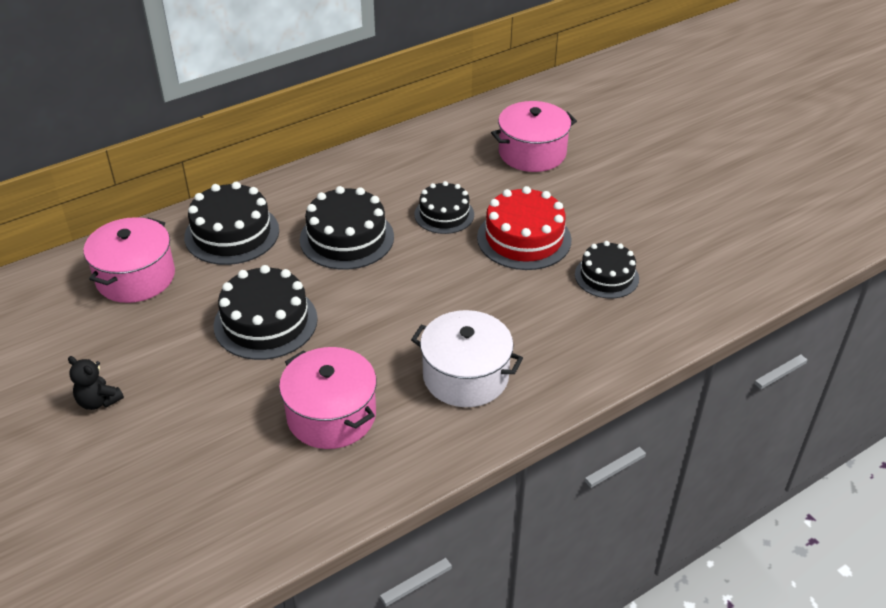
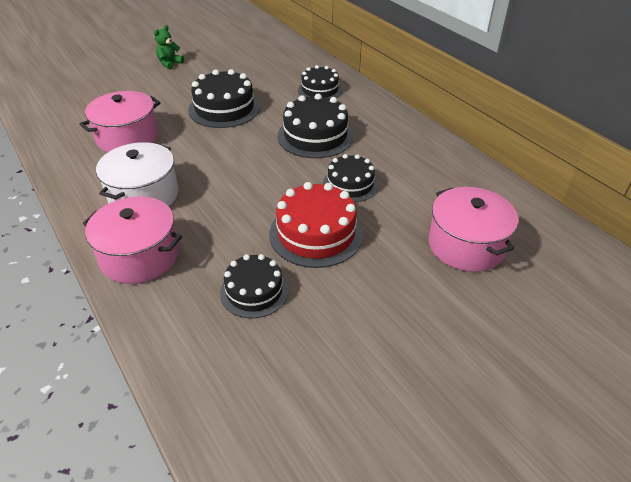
camera: 90 degrees right, 0 degrees up
black teddy bear [68,356,124,410] -> green teddy bear [154,25,184,70]
pink pot [83,217,175,303] -> pink pot moved to [83,196,182,284]
black cake [184,182,279,265] -> black cake [298,65,342,98], size x0.65

